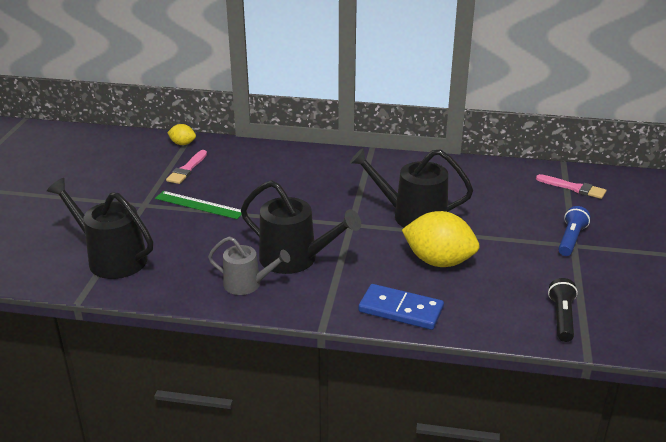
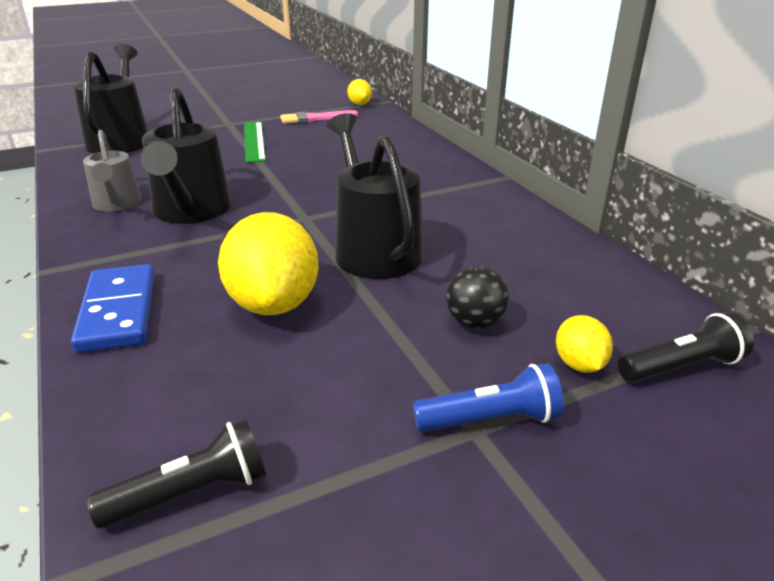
camera: 55 degrees right, 0 degrees up
pink brush [536,174,606,199] -> black flashlight [618,312,754,383]
none -> black ball [446,266,509,329]
none -> yellow lemon [556,315,613,373]

